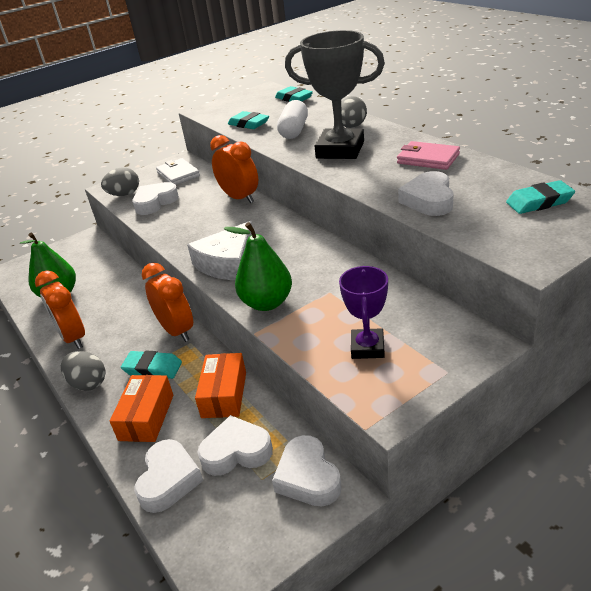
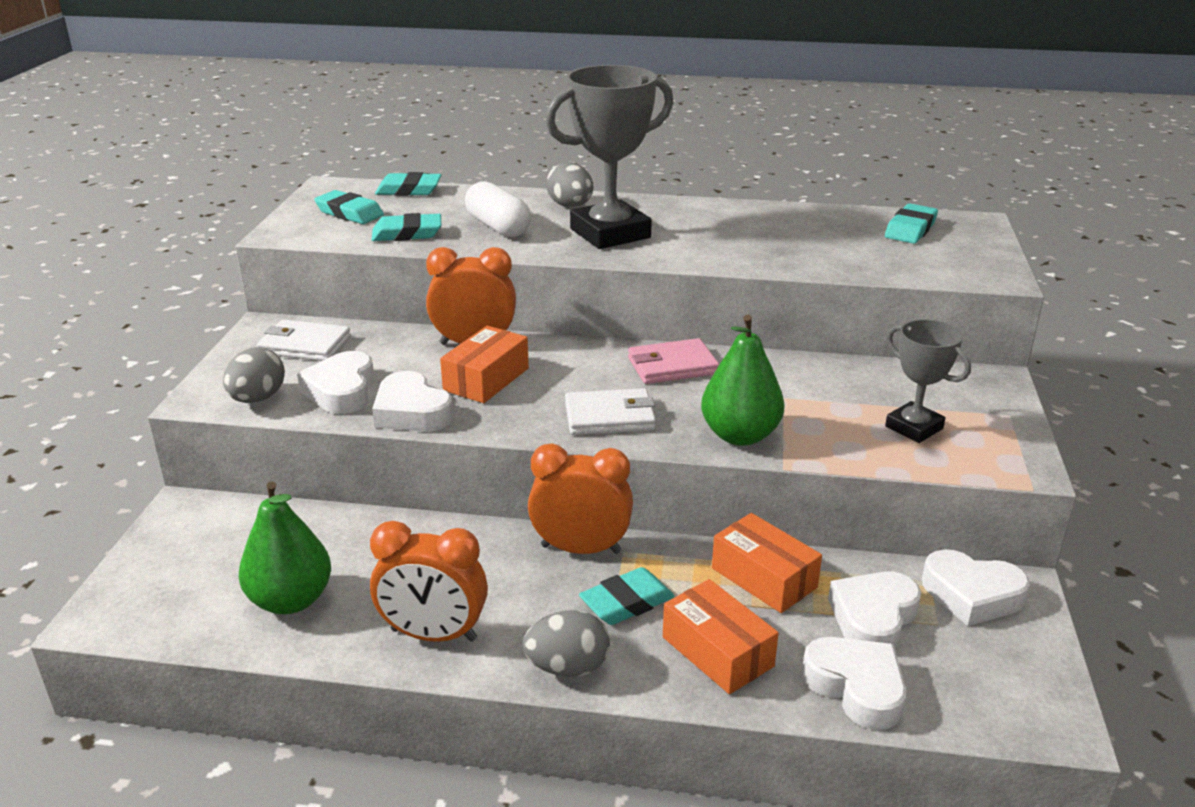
camera: 50 degrees left, 5 degrees down
white cheese [187,221,253,280] -> white wallet [565,388,656,435]
purple trophy [339,266,388,359] -> grey trophy [885,319,971,443]
pink wallet [397,141,460,170] -> pink wallet moved to [628,338,719,384]
white heart [398,171,454,216] -> white heart moved to [372,371,453,432]
none -> turquoise eraser [314,190,384,224]
none -> orange box [440,326,529,403]

